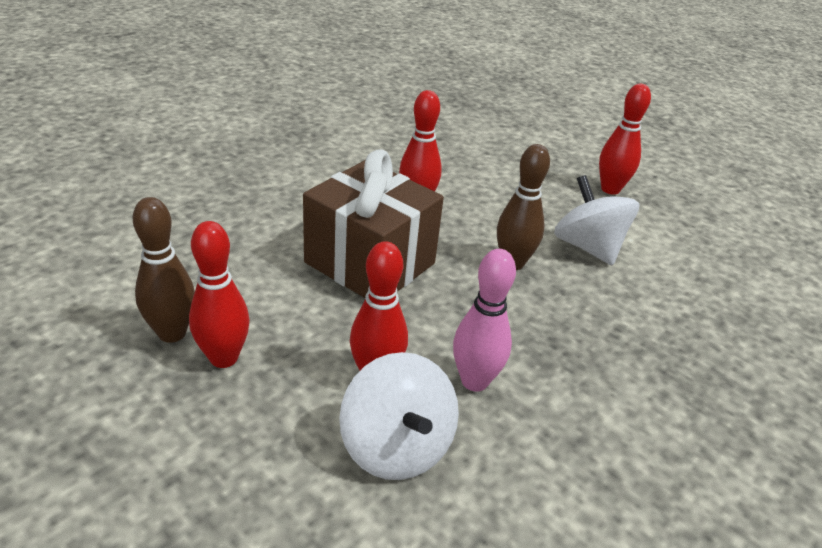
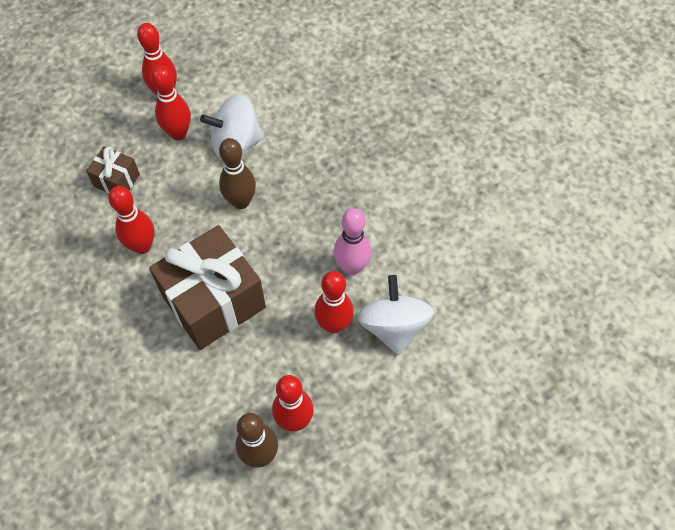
camera: 70 degrees left, 25 degrees up
white spinning top [339,352,459,480] -> white spinning top turned 90 degrees counterclockwise [357,275,434,355]
none -> brown gift [86,146,140,194]
none -> red bowling pin [151,65,191,140]

